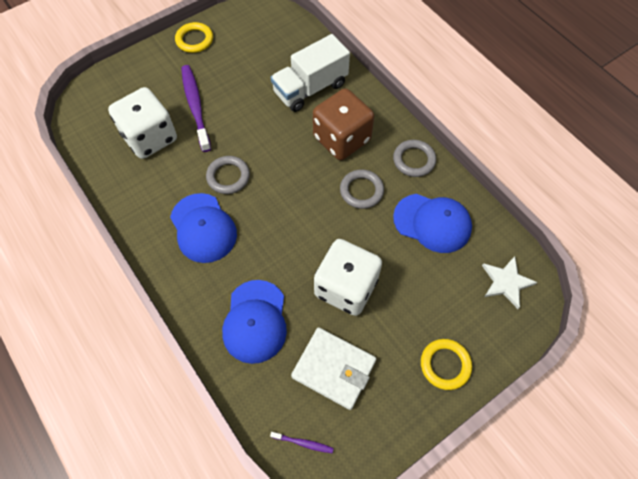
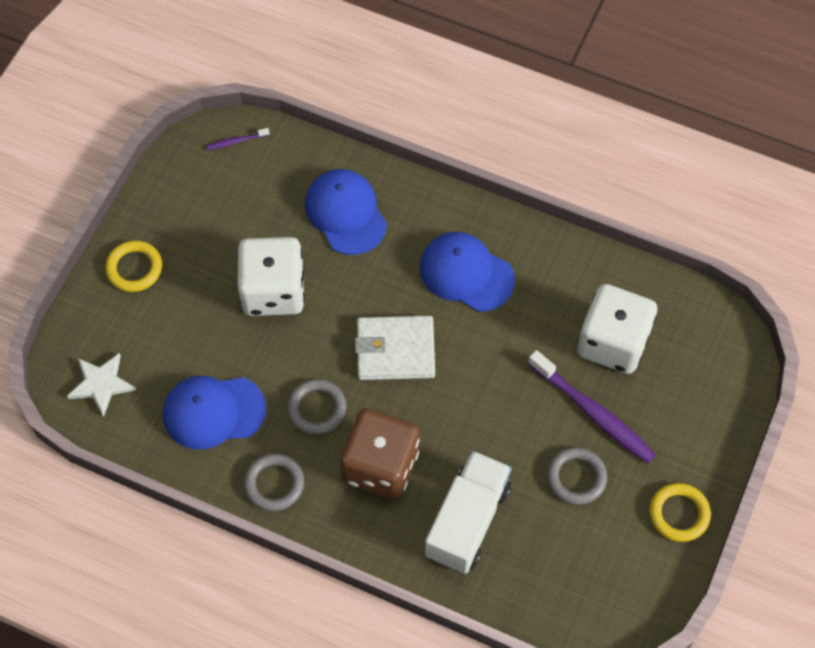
camera: 150 degrees right, 0 degrees up
grey ring [206,156,250,194] -> grey ring moved to [547,447,607,505]
white wallet [291,327,376,410] -> white wallet moved to [355,316,435,380]

